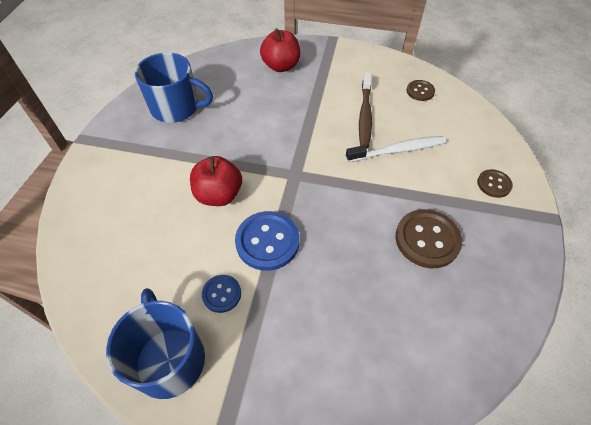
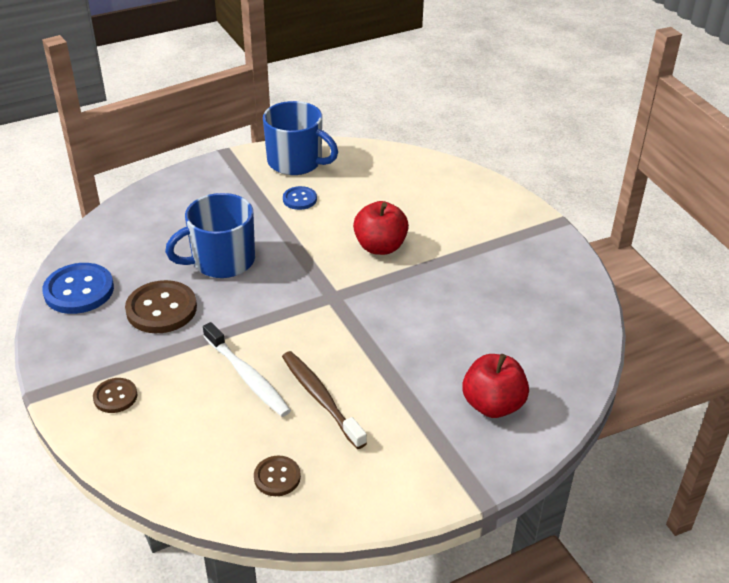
camera: 140 degrees right, 15 degrees down
blue mug [135,53,213,123] -> blue mug moved to [165,193,255,278]
blue button [235,211,299,271] -> blue button moved to [42,263,114,314]
white toothbrush [346,136,446,162] -> white toothbrush turned 75 degrees counterclockwise [203,322,291,417]

